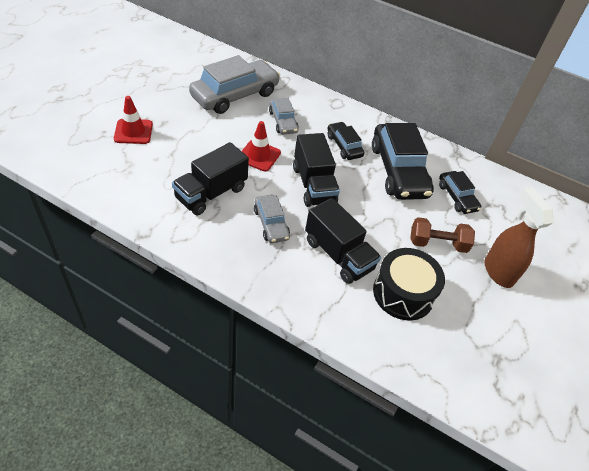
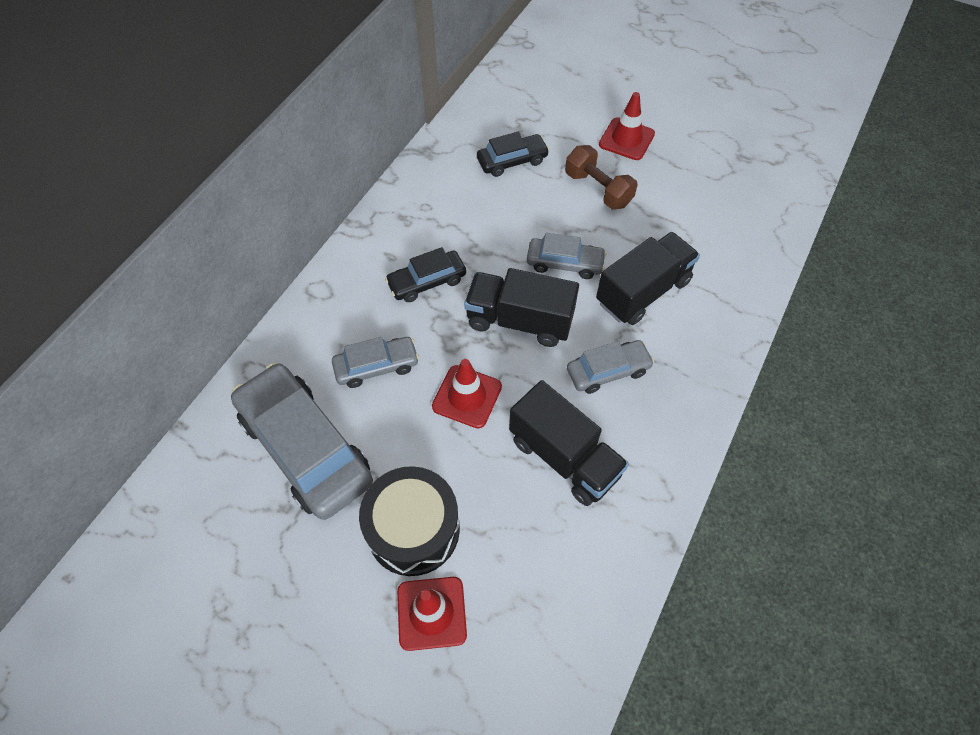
camera: 85 degrees left, 10 degrees up
black truck [293,133,340,207] -> black truck turned 150 degrees counterclockwise [464,268,579,347]
black car [372,123,434,200] -> none
black drum [373,248,445,320] -> black drum moved to [359,466,460,576]
brown dumbbell [410,217,475,253] -> brown dumbbell turned 45 degrees counterclockwise [565,145,637,210]
brown spray bottle [485,188,553,288] -> red traffic cone [599,92,655,160]
none -> grey car [527,233,607,279]

